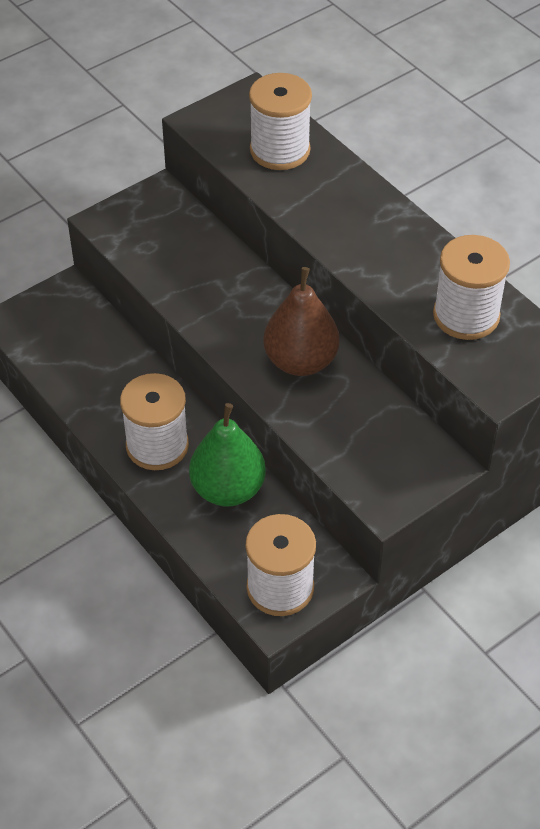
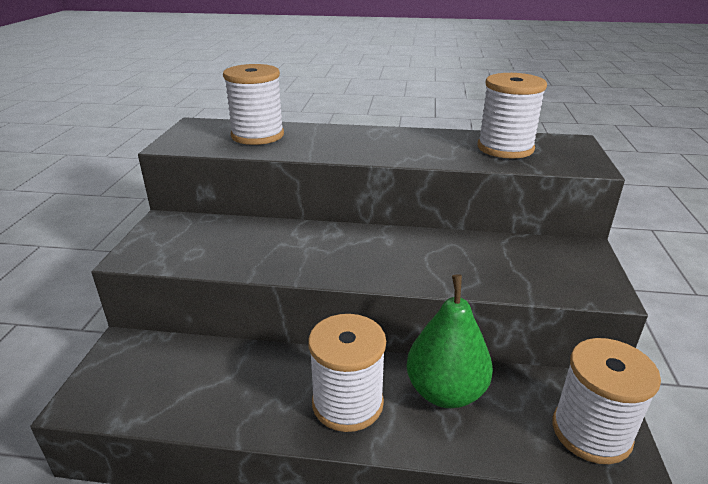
camera: 45 degrees left, 20 degrees down
brown pear [263,267,340,376] -> none

